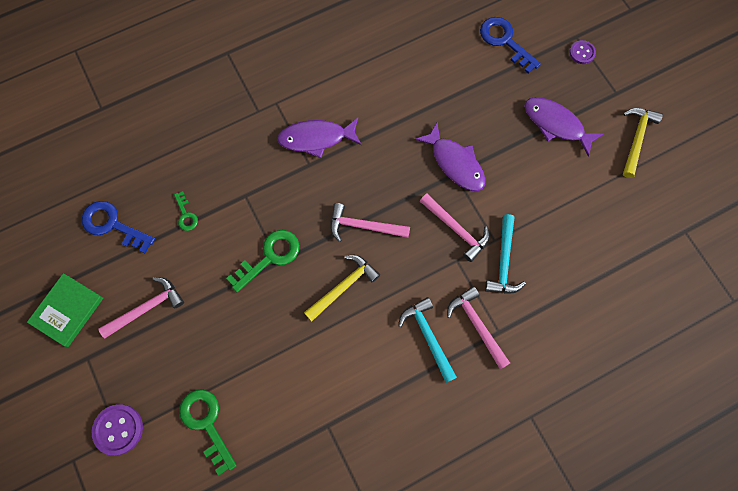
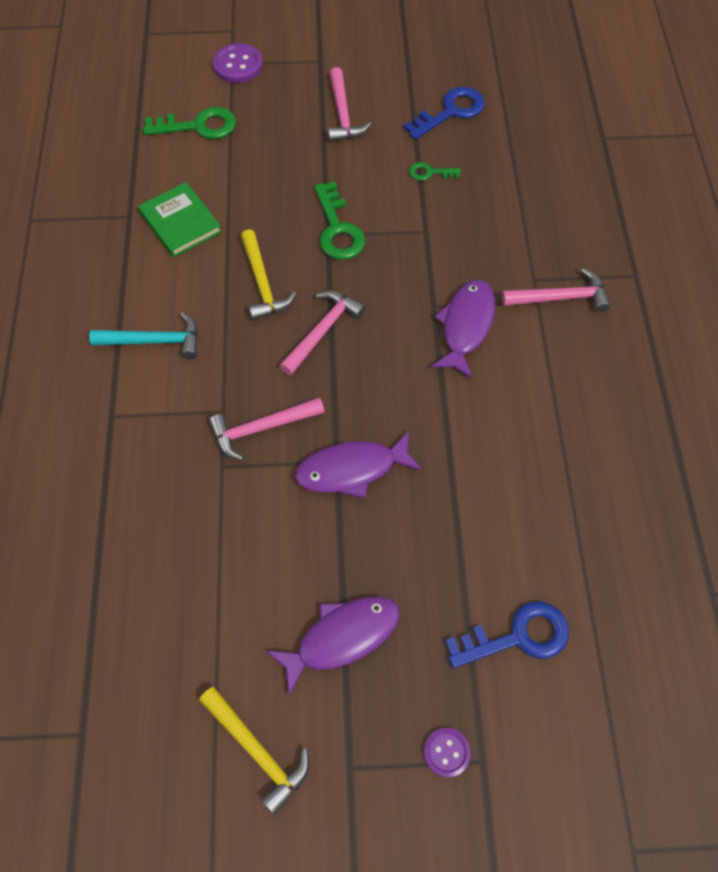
camera: 115 degrees right, 10 degrees down
green book [27,273,103,347] -> green book moved to [138,182,222,257]
pink hammer [447,286,510,369] -> pink hammer moved to [502,268,611,312]
turquoise hammer [485,214,526,294] -> none

